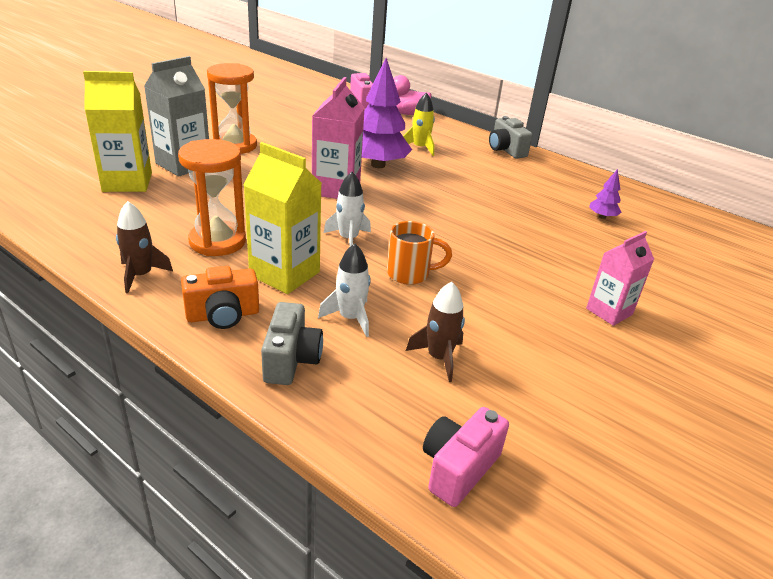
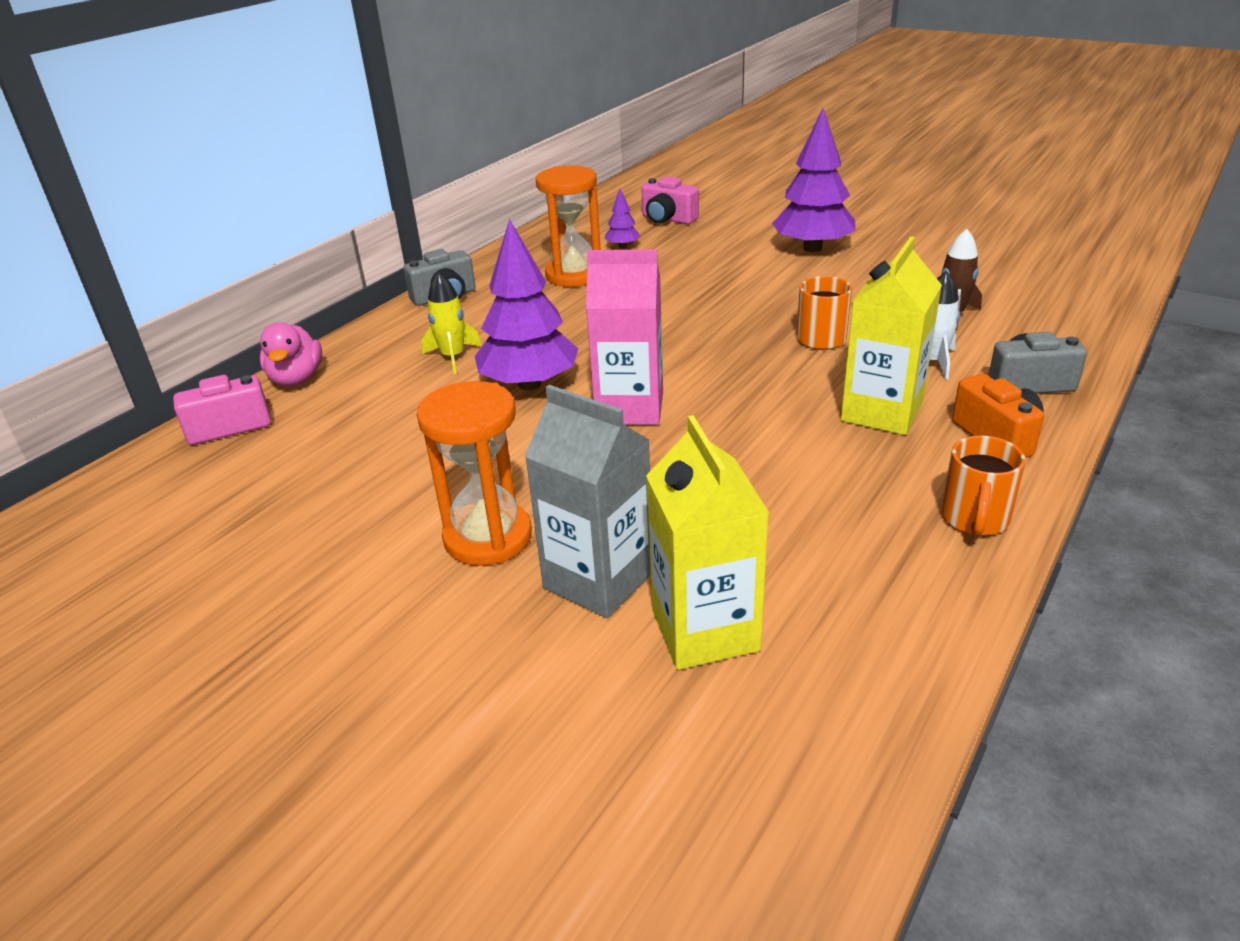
camera: 90 degrees left, 0 degrees up
brown rocket [116,201,173,294] -> orange mug [941,435,1026,537]
orange hourglass [178,139,246,256] -> orange hourglass moved to [536,165,601,287]
white rocket [324,172,371,246] -> none
pink camera [423,407,509,507] -> pink camera moved to [641,176,699,224]
pink carton [586,231,654,326] -> purple tree [772,108,855,252]

